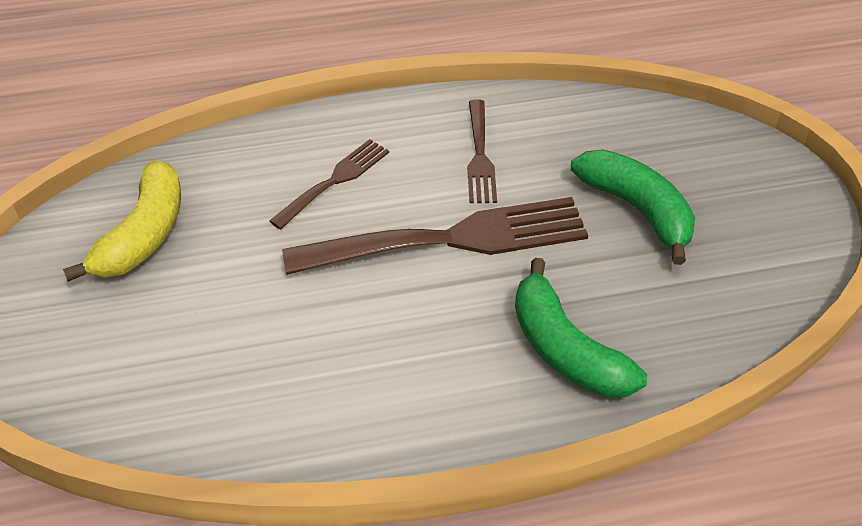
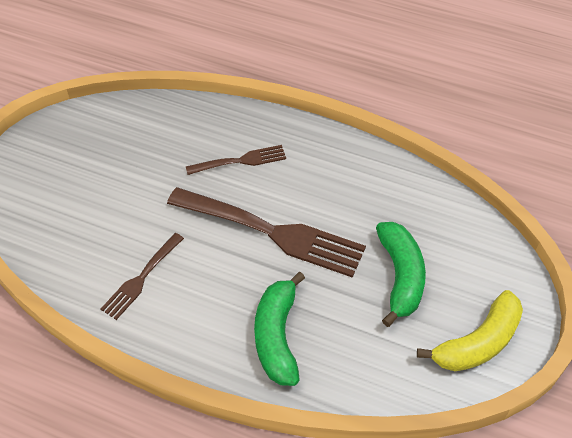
camera: 35 degrees right, 5 degrees up
yellow banana [63,161,181,282] -> yellow banana moved to [417,290,523,371]
brown fork [467,100,497,203] -> brown fork moved to [101,233,184,320]

